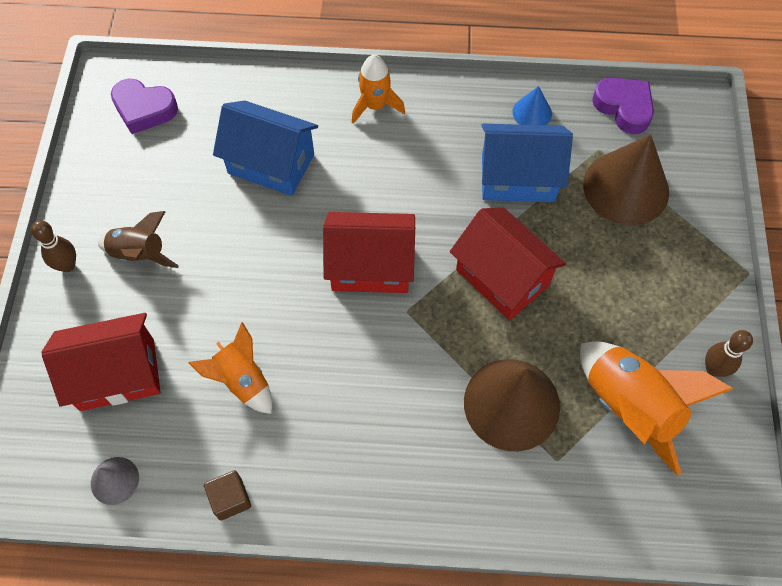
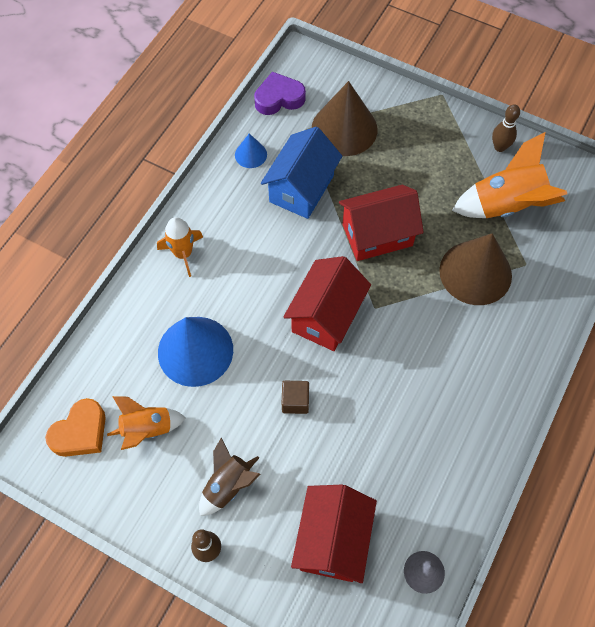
camera: 65 degrees left, 0 degrees up
purple heart [111,79,178,134] -> orange heart [45,398,106,457]
orange rocket [188,322,272,414] -> orange rocket moved to [107,396,186,450]
brown cube [204,470,251,521] -> brown cube moved to [282,381,309,414]
blue house [213,101,318,196] -> blue cone [158,317,233,387]

